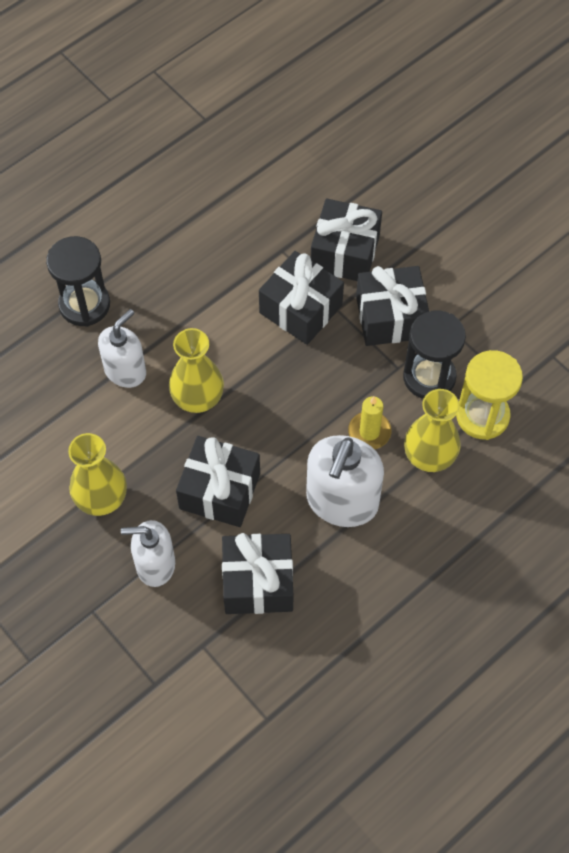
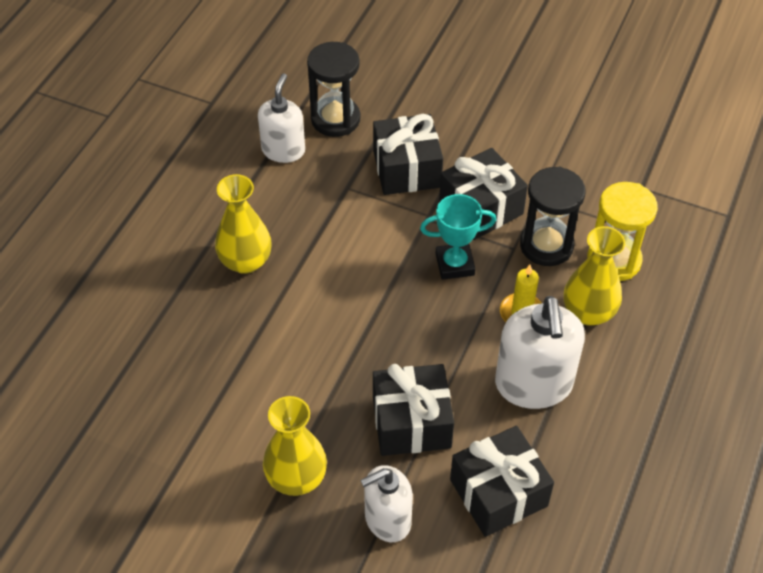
camera: 25 degrees left, 10 degrees down
black hourglass [46,236,110,327] -> black hourglass moved to [307,42,360,137]
white soap dispenser [98,309,146,388] -> white soap dispenser moved to [258,73,305,163]
yellow vase [169,328,224,413] -> yellow vase moved to [215,174,272,274]
black gift [259,251,344,345] -> none
none -> turquoise trophy [420,194,496,280]

